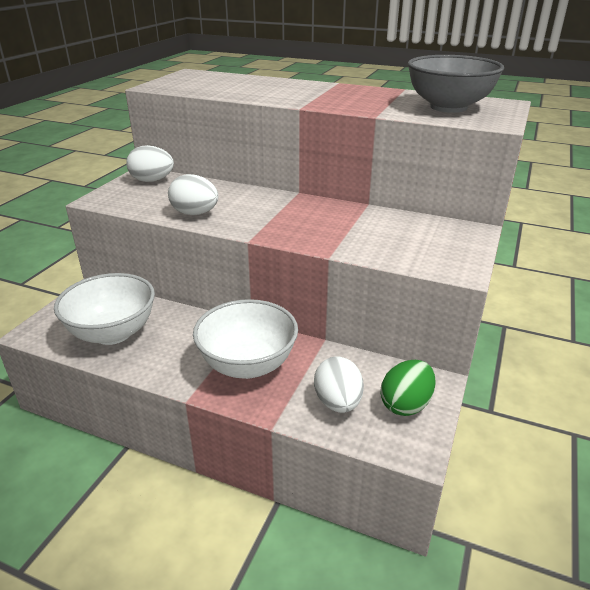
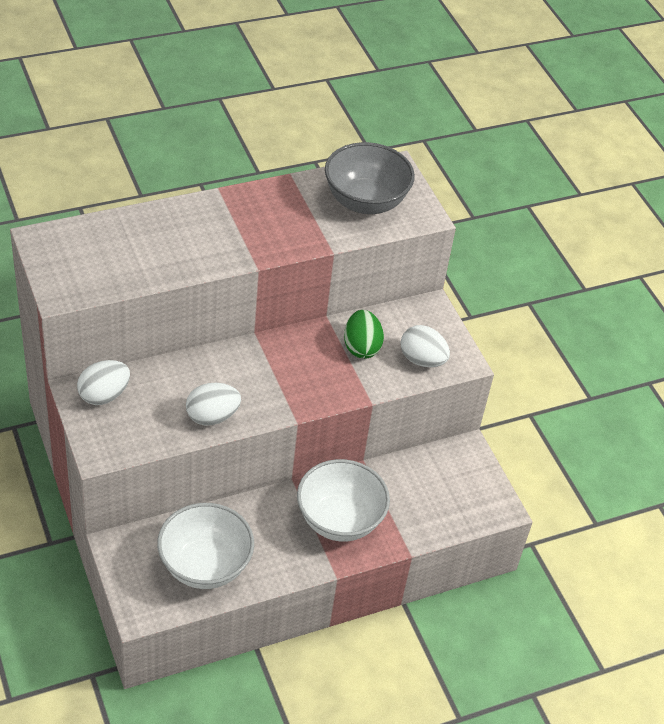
camera: 50 degrees left, 15 degrees up
white egg [314,356,364,413] -> white egg moved to [400,325,450,367]
green egg [380,360,436,416] -> green egg moved to [344,310,384,359]

